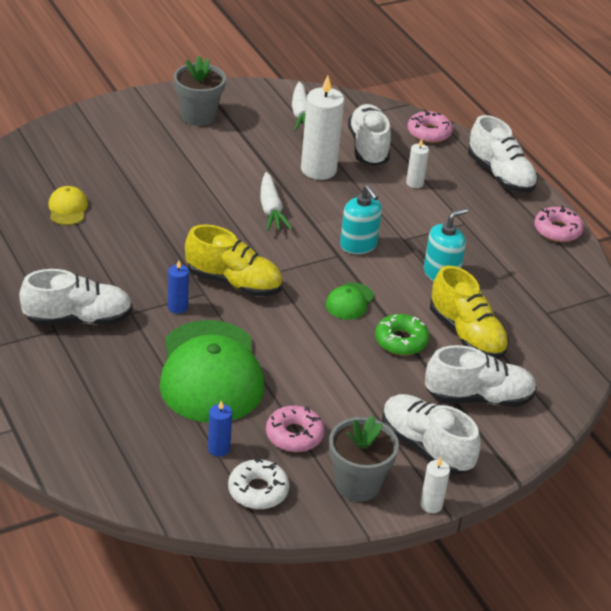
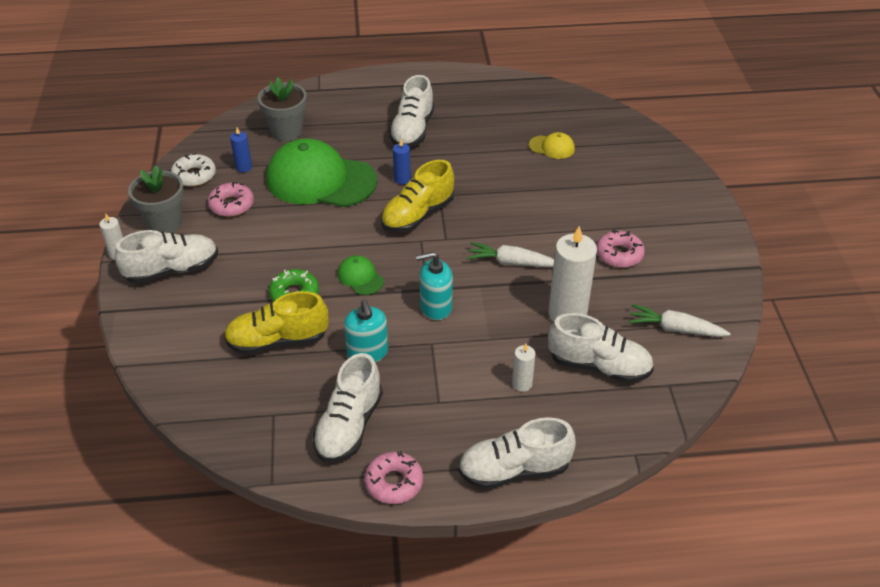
camera: 115 degrees right, 5 degrees up
grey flower pot [174,56,226,126] -> grey flower pot moved to [258,77,307,141]
pink donut [407,110,453,143] -> pink donut moved to [597,230,645,268]
white shoe [425,345,537,407] -> white shoe moved to [312,353,383,463]

